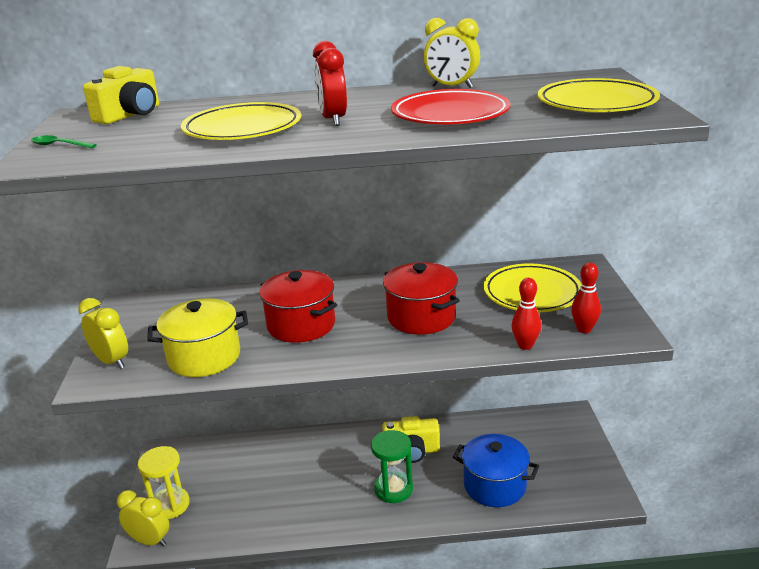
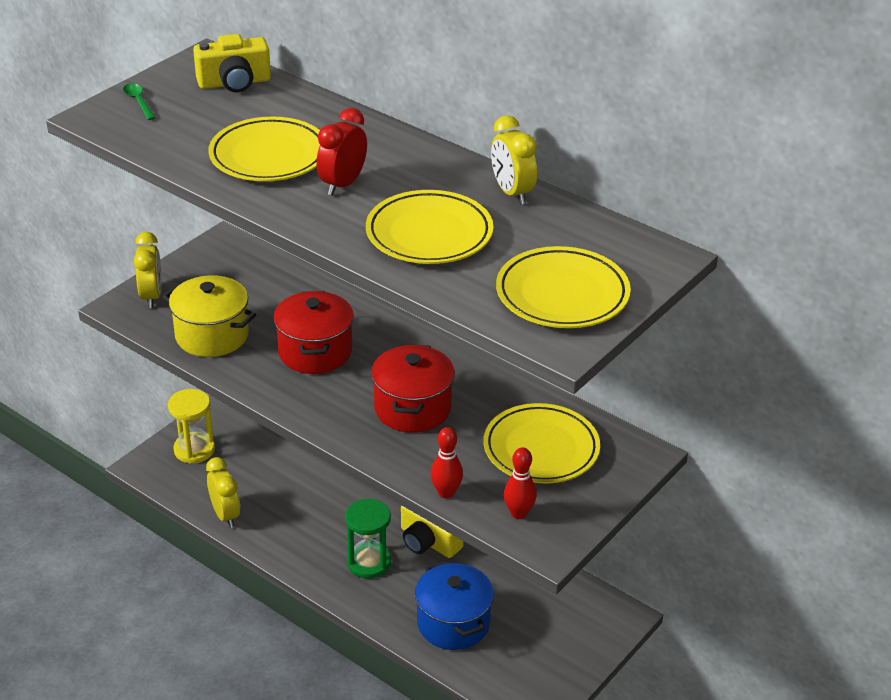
camera: 40 degrees right, 10 degrees up
yellow clock [117,490,169,547] -> yellow clock moved to [206,457,240,528]
red plate [391,89,510,125] -> yellow plate [366,190,493,264]

